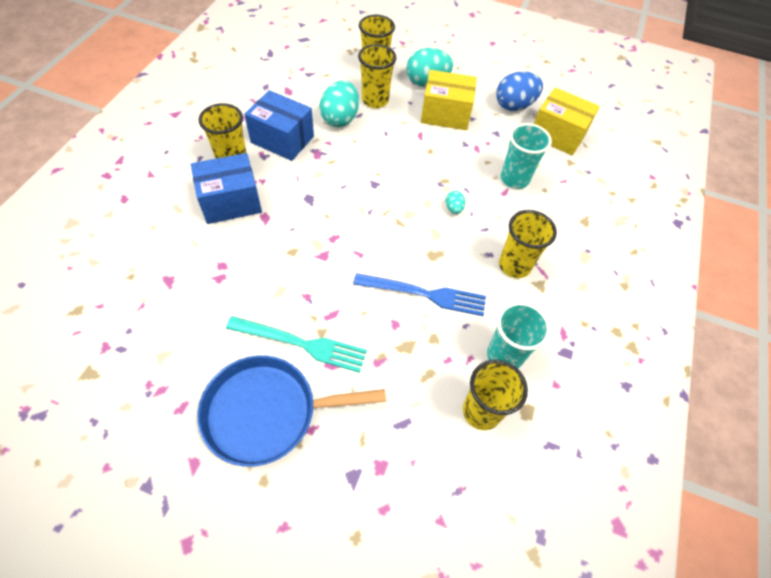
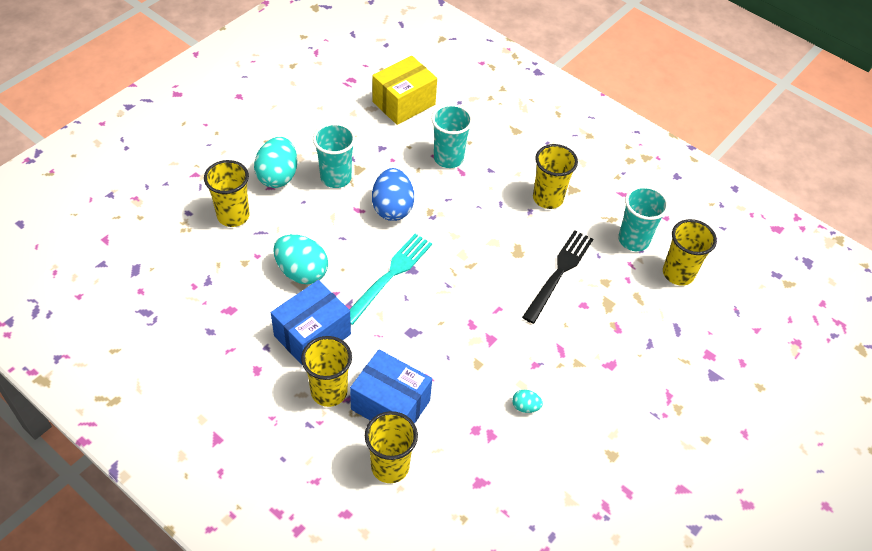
camera: 70 degrees left, 5 degrees down
blue box [191,153,262,224] -> blue box turned 60 degrees counterclockwise [350,349,432,424]
blue pan [198,355,386,467] -> none
turquoise fork [226,316,367,373] -> turquoise fork moved to [349,234,432,325]
blue fork [353,273,486,316] -> black fork [522,230,593,324]
yellow cup [358,44,396,108] -> yellow cup moved to [365,411,418,483]
yellow box [421,70,477,130] -> turquoise cup [313,123,356,188]
turquoise egg [445,191,465,214] -> turquoise egg moved to [512,390,543,413]
blue egg [496,71,543,111] -> blue egg moved to [372,168,414,221]

